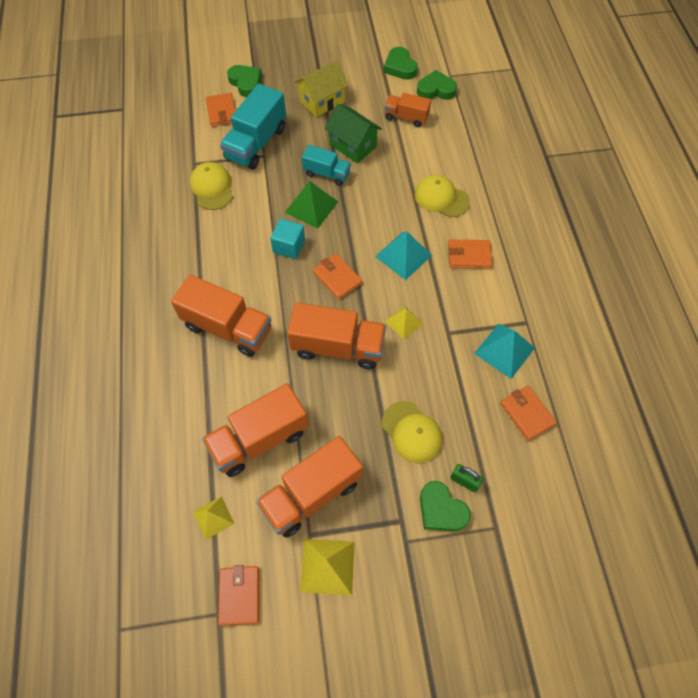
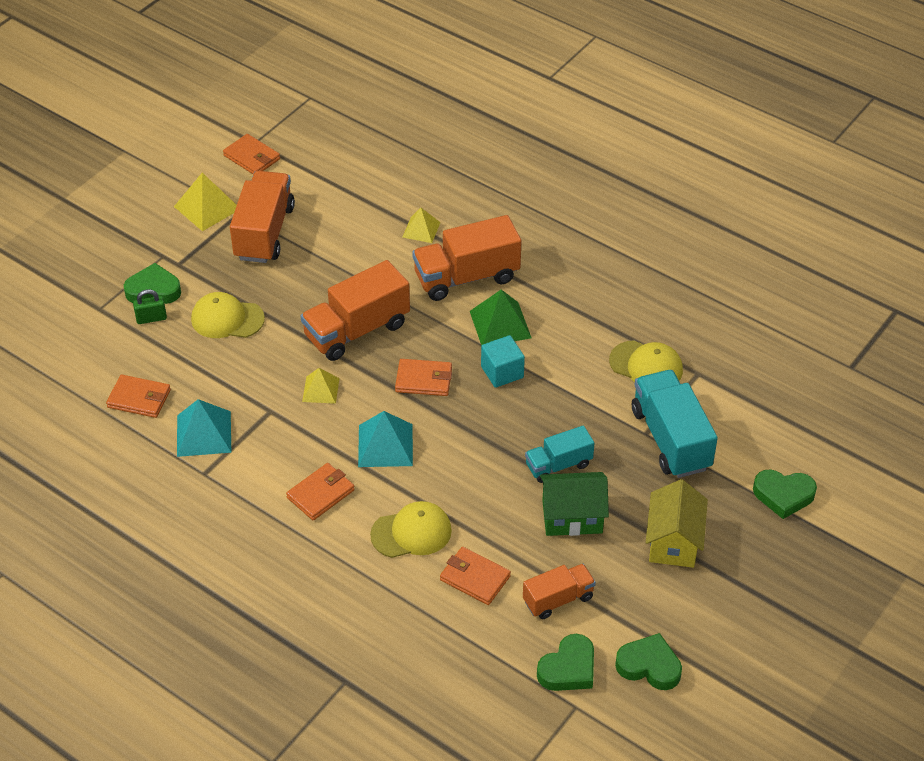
camera: 135 degrees right, 15 degrees down
yellow pyramid [193,496,234,540] -> yellow pyramid moved to [403,208,441,243]
orange truck [202,383,309,477] -> none
orange wallet [205,93,235,127] -> orange wallet moved to [440,547,511,605]
green pyramid [285,181,338,229] -> green pyramid moved to [470,290,531,346]

